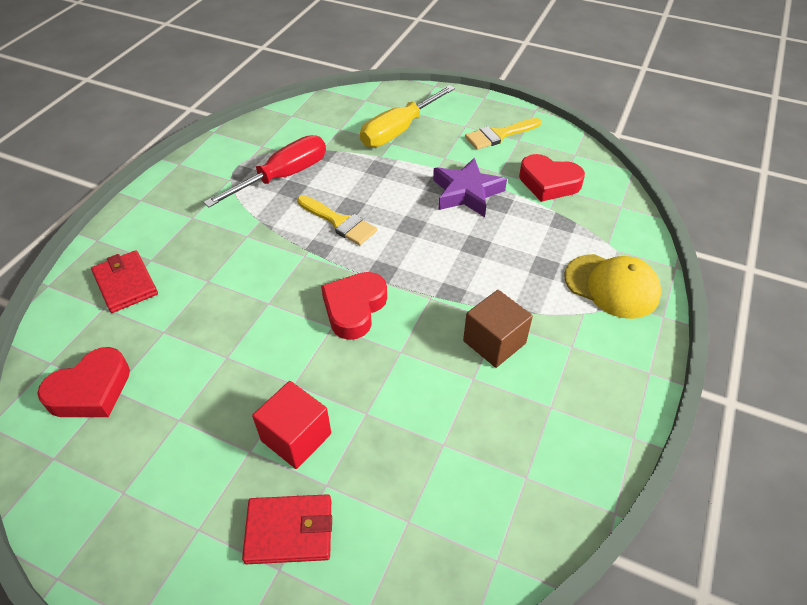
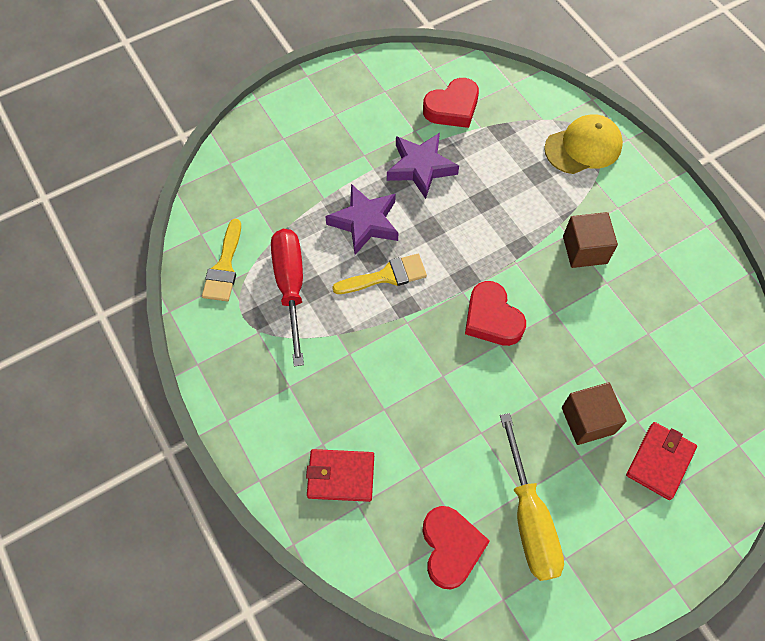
camera: 55 degrees left, 15 degrees up
red cube [252,381,331,469] -> brown cube [562,382,627,445]
yellow screwdriver [360,85,455,148] -> yellow screwdriver moved to [500,413,564,581]
yellow brush [465,118,541,150] -> yellow brush moved to [202,219,241,301]
none -> purple star [325,184,398,255]

